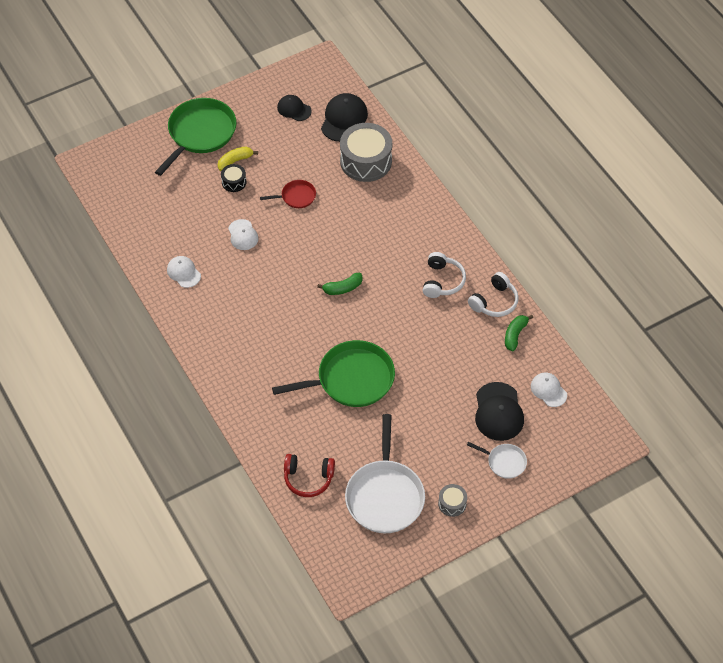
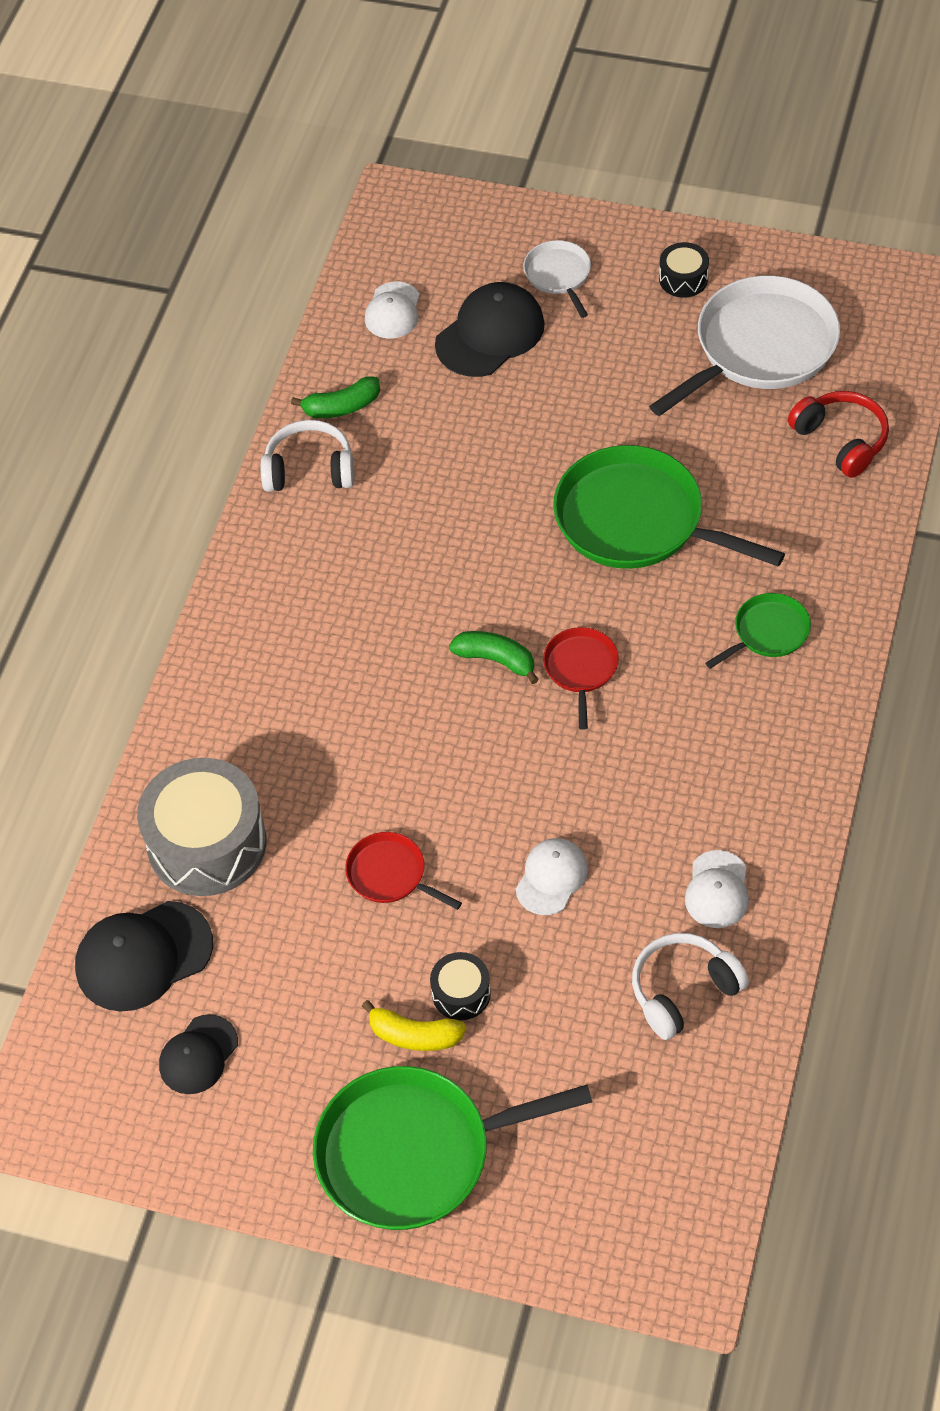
camera: 130 degrees left, 0 degrees up
black cap [277,95,312,121] -> black cap turned 45 degrees clockwise [159,1014,238,1094]
white headphones [423,252,466,298] -> white headphones moved to [632,933,749,1040]
grey drum [438,484,467,517] -> black drum [659,242,709,298]
none -> red pan [543,627,619,730]
none -> green pan [705,593,811,669]

